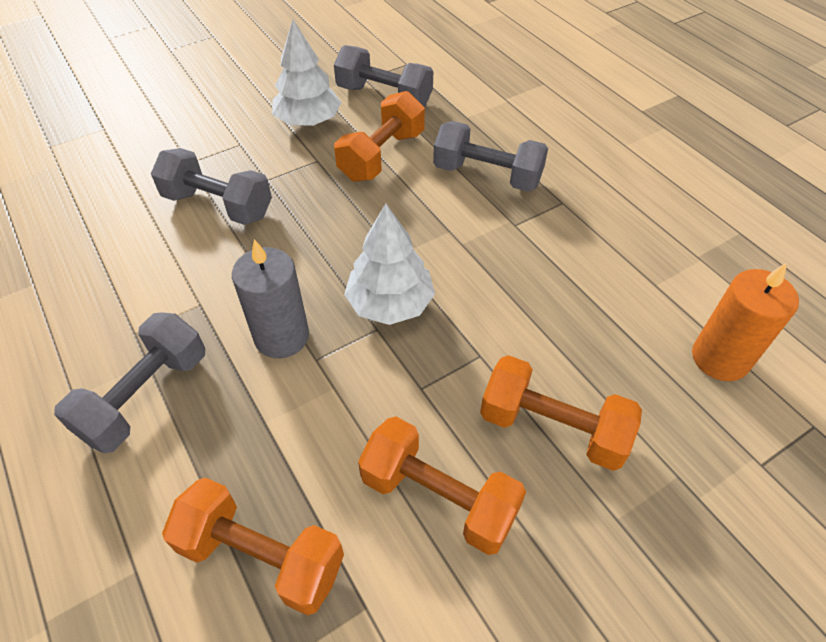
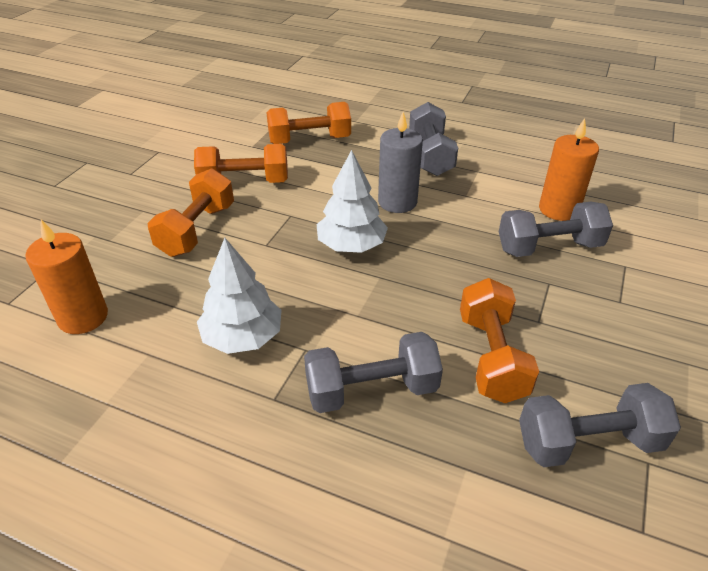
camera: 145 degrees right, 10 degrees down
white tree [272,20,342,126] -> white tree moved to [197,238,282,354]
orange dumbbell [480,355,642,471] -> orange dumbbell turned 60 degrees counterclockwise [147,168,234,257]
none -> orange candle [539,118,599,221]

